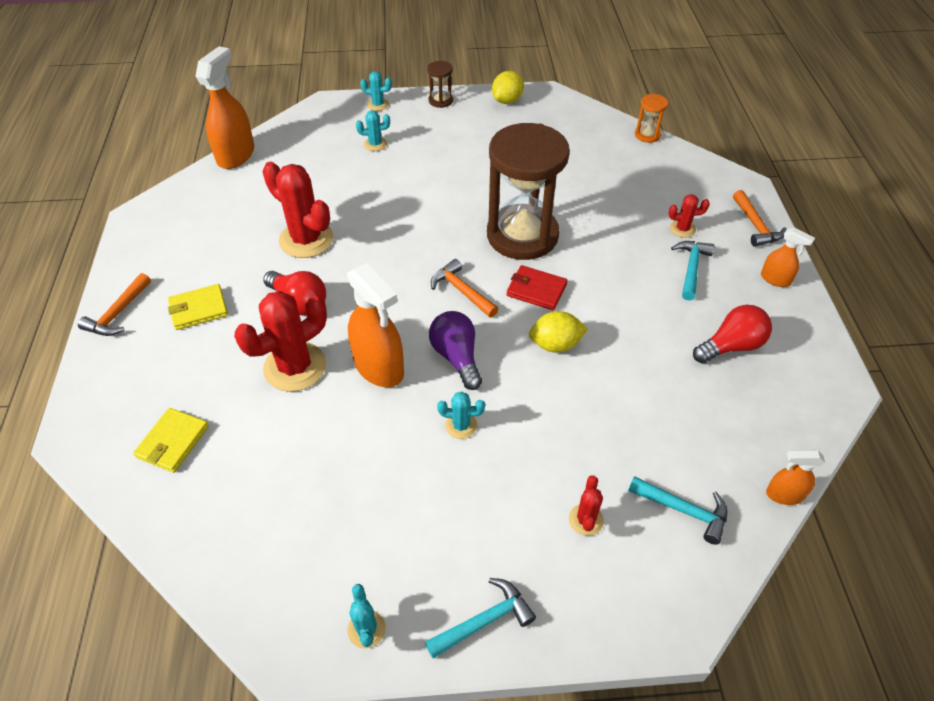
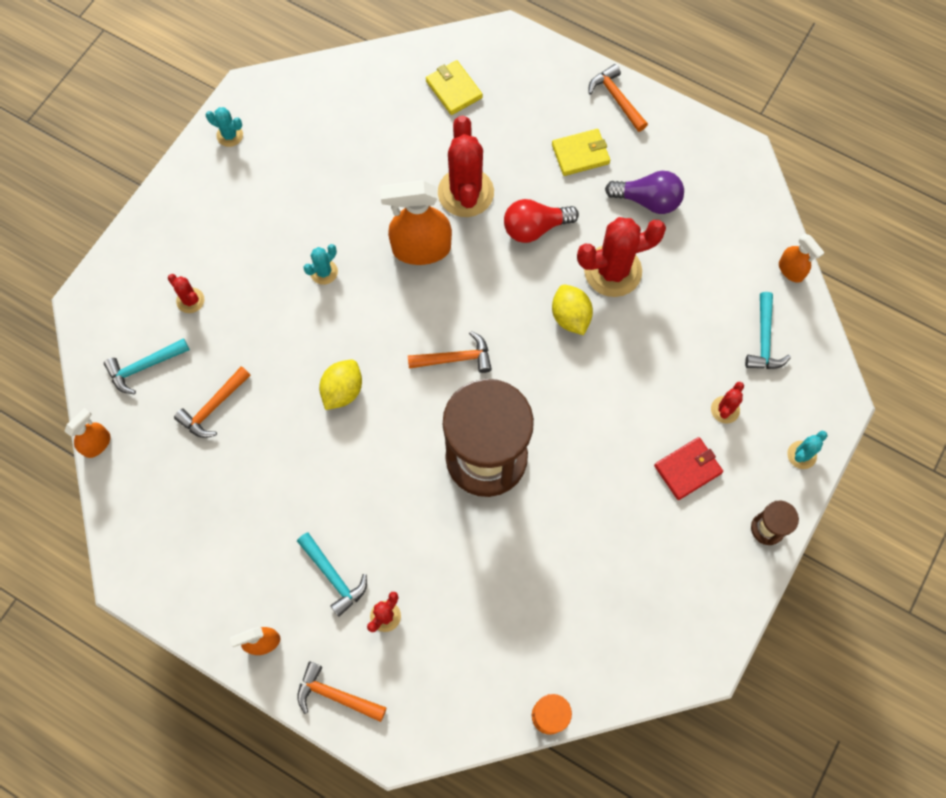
camera: 125 degrees right, 20 degrees up
yellow wallet [168,284,228,330] -> yellow wallet turned 60 degrees clockwise [552,129,610,176]
orange spray bottle [195,46,254,169] -> orange spray bottle [779,234,825,283], size x0.53
turquoise cactus [356,110,390,151] -> red cactus [711,382,744,424]
turquoise hammer [425,578,536,658] -> turquoise hammer moved to [745,292,791,369]
purple light bulb [429,311,482,390] -> purple light bulb moved to [605,171,684,214]
yellow lemon [492,71,524,104] -> yellow lemon moved to [552,285,593,335]
red wallet [506,265,568,310] -> red wallet moved to [654,437,723,500]
red light bulb [693,305,772,363] -> none
none -> orange hammer [174,366,251,438]

